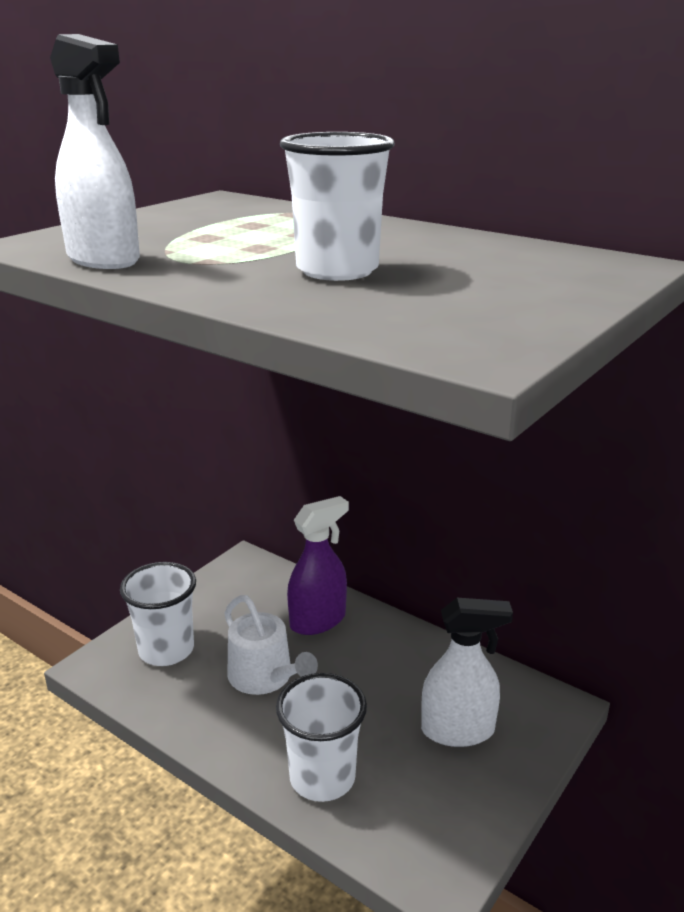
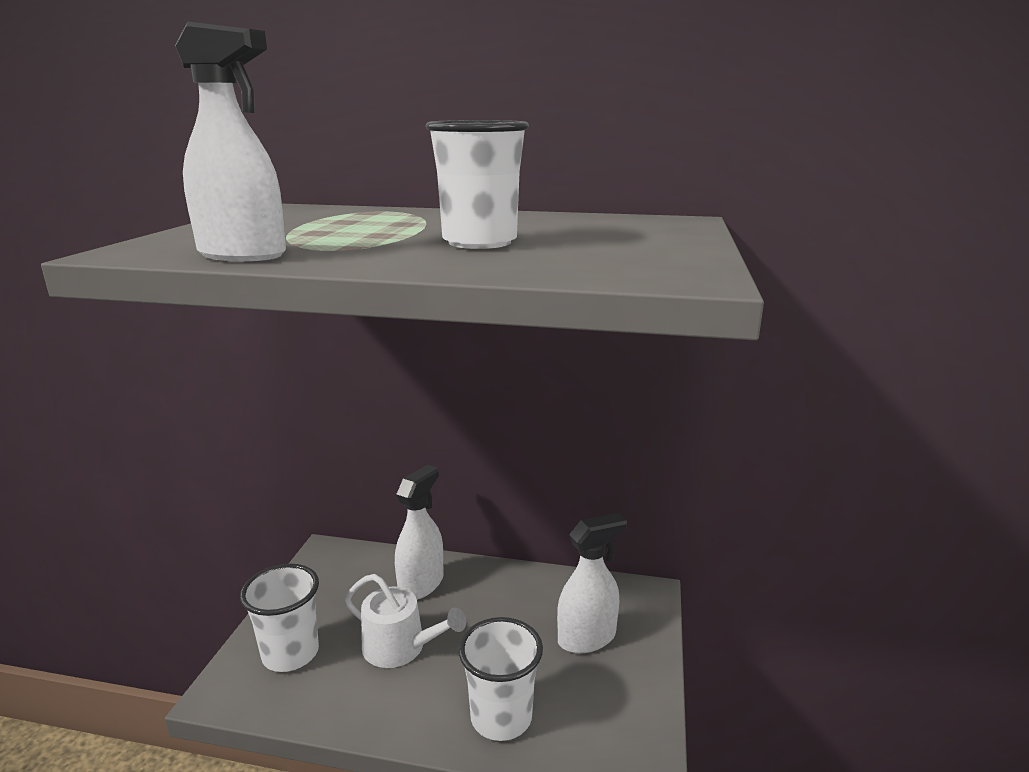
camera: 25 degrees left, 5 degrees down
purple spray bottle [287,496,349,635] -> white spray bottle [395,465,443,600]

